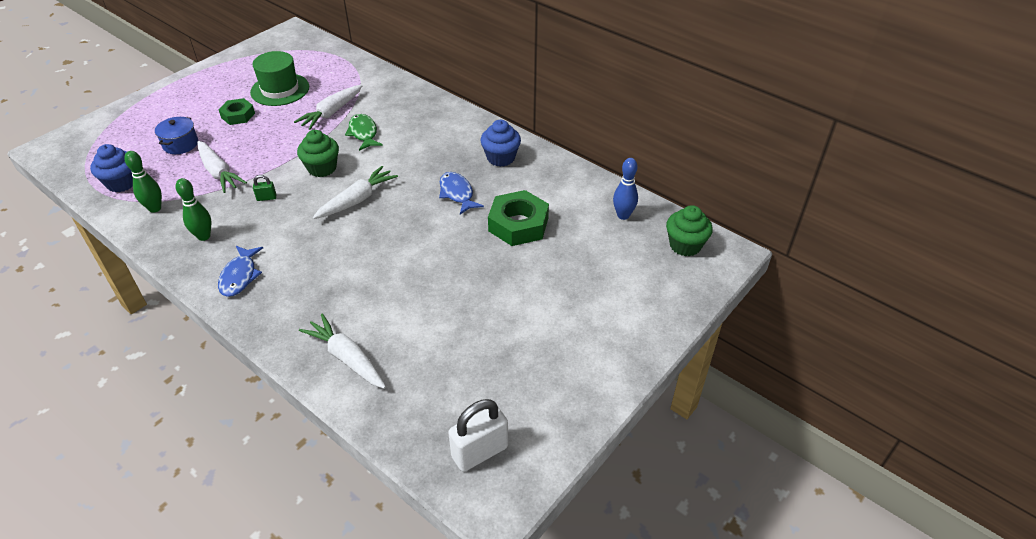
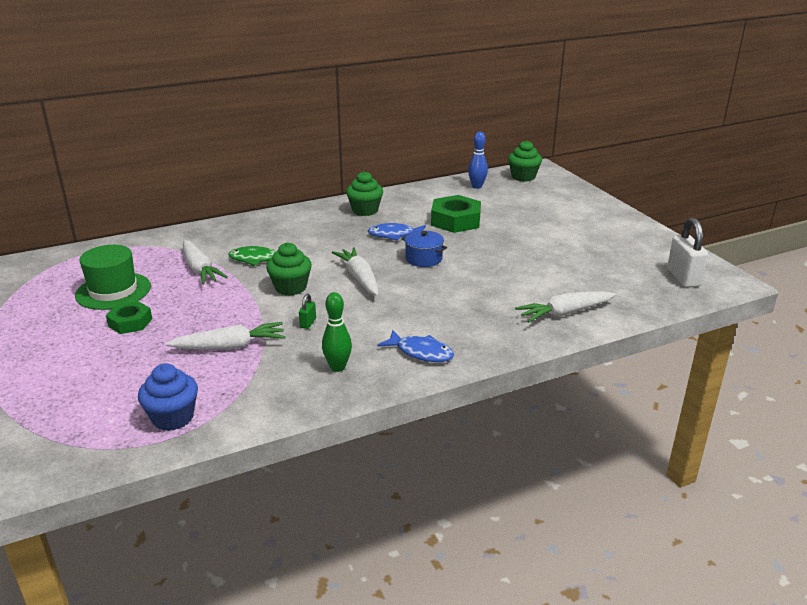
camera: 65 degrees left, 15 degrees down
green bowling pin [124,151,162,213] -> none
blue pot [155,117,198,154] -> blue pot moved to [402,231,447,267]
blue cupcake [481,120,521,167] -> green cupcake [346,171,383,216]

